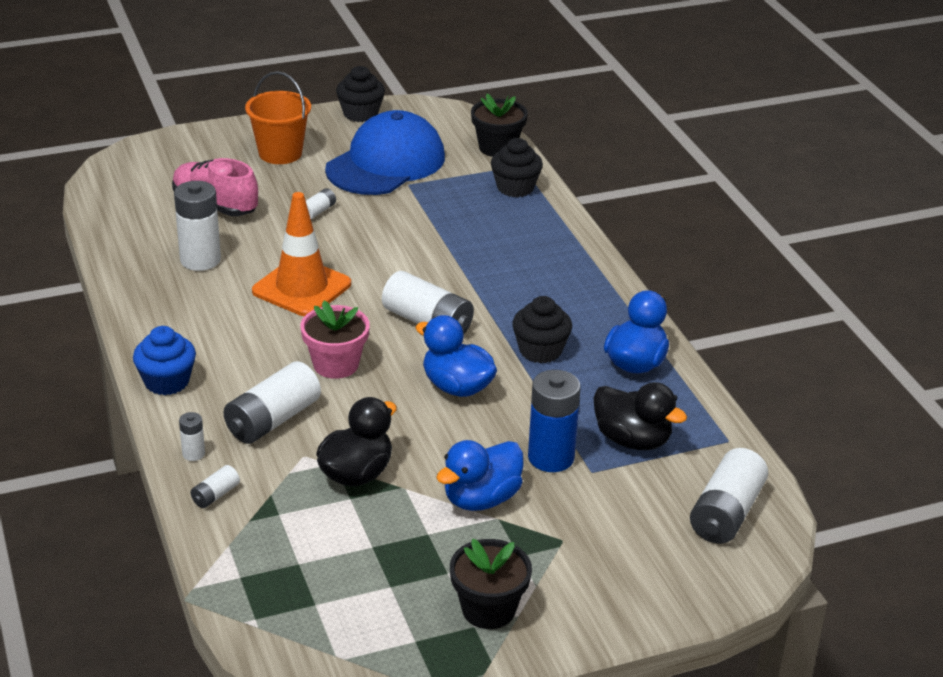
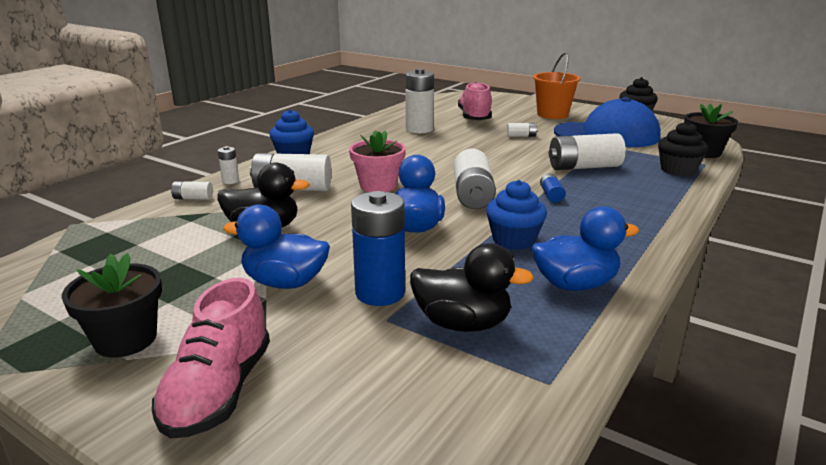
camera: 55 degrees right, 10 degrees down
orange traffic cone [252,192,351,316] -> none
black cupcake [512,296,572,363] -> blue cupcake [486,180,547,250]
black duck [593,382,687,450] -> black duck turned 75 degrees counterclockwise [410,243,534,332]
white battery [690,448,768,544] -> white battery moved to [549,133,626,170]
none -> pink shoe [152,278,270,439]
none -> blue battery [540,173,566,202]

